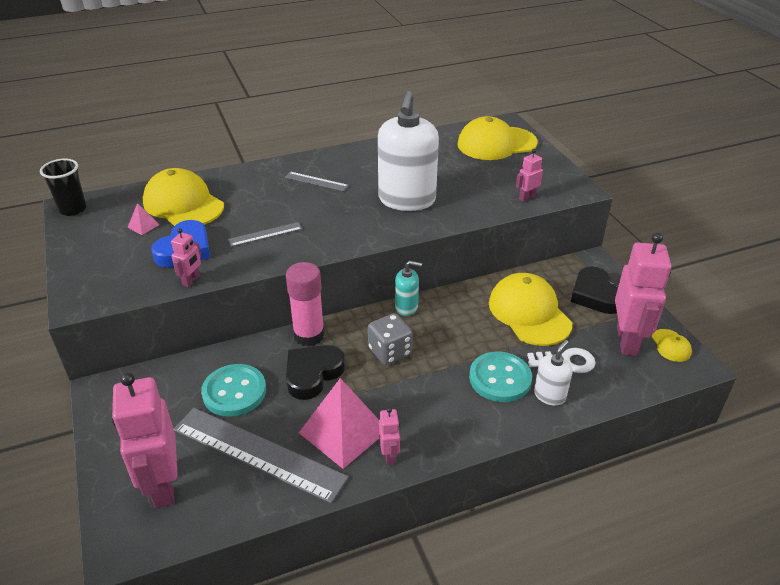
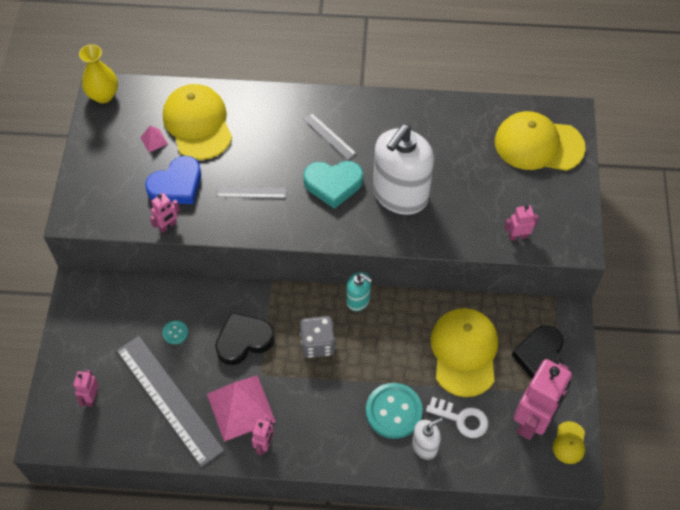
camera: 25 degrees right, 20 degrees up
black cup [40,159,86,216] -> yellow vase [79,44,118,103]
pink robot [112,373,178,508] -> pink robot [73,370,99,407], size x0.46
turquoise button [201,364,266,417] -> turquoise button [163,320,188,344], size x0.47
pink glue stick [286,262,325,347] -> none
none -> turquoise heart [304,161,363,209]

